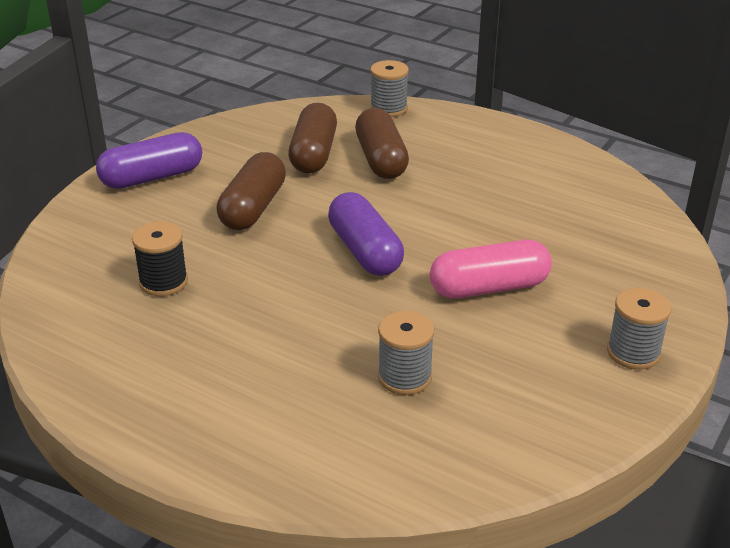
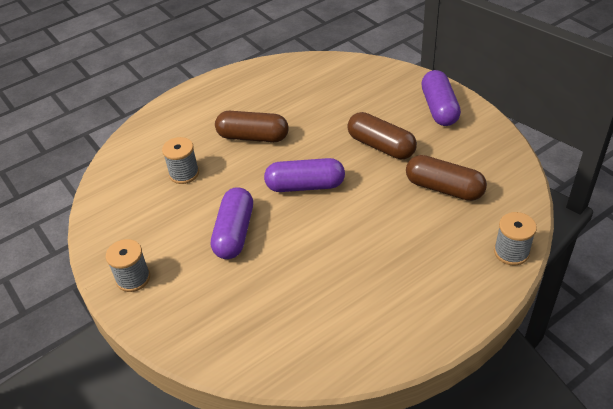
camera: 115 degrees right, 10 degrees up
black spool [132,222,188,296] -> none
brown capsule [355,108,409,179] -> brown capsule moved to [215,111,289,142]
pink capsule [430,240,552,299] -> purple capsule [211,187,253,259]

